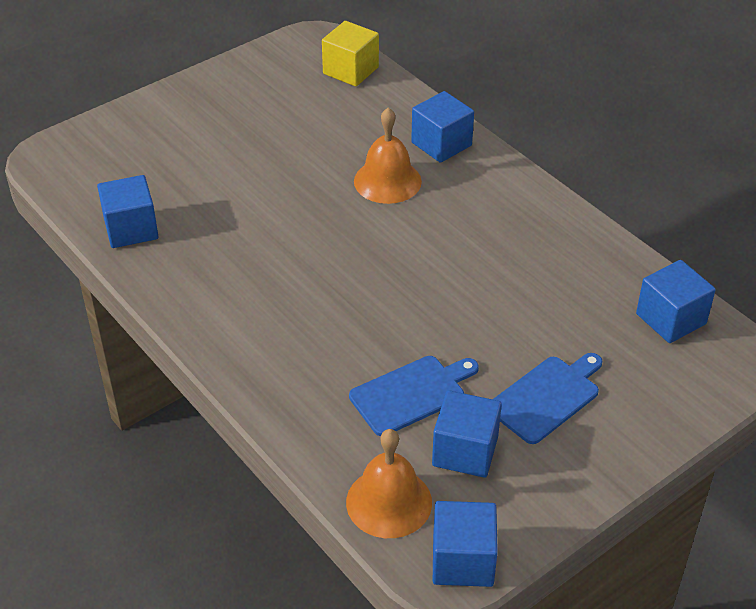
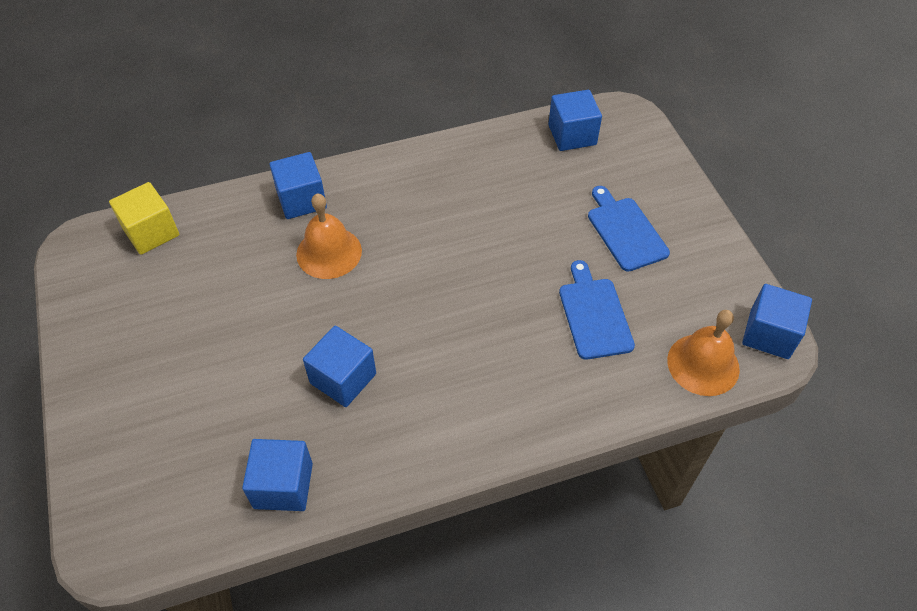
camera: 70 degrees left, 10 degrees up
blue cube [432,390,502,478] -> blue cube moved to [303,326,376,407]

